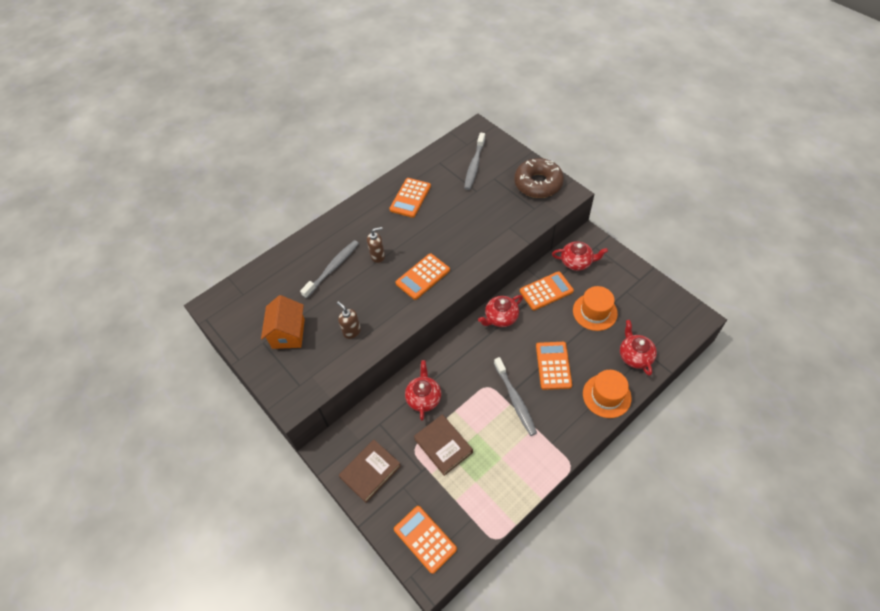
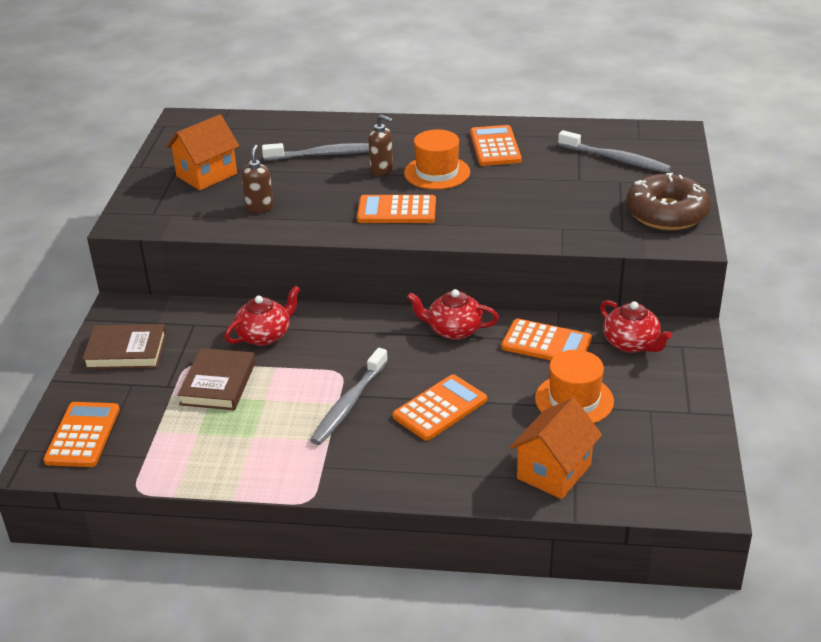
camera: 45 degrees right, 20 degrees down
orange calculator [389,178,431,218] -> orange calculator turned 105 degrees clockwise [470,125,522,166]
grey toothbrush [464,133,485,190] -> grey toothbrush turned 120 degrees counterclockwise [558,130,671,173]
orange hat [583,370,631,418] -> orange hat moved to [404,129,470,190]
red teapot [620,320,657,376] -> orange house [510,398,602,499]

